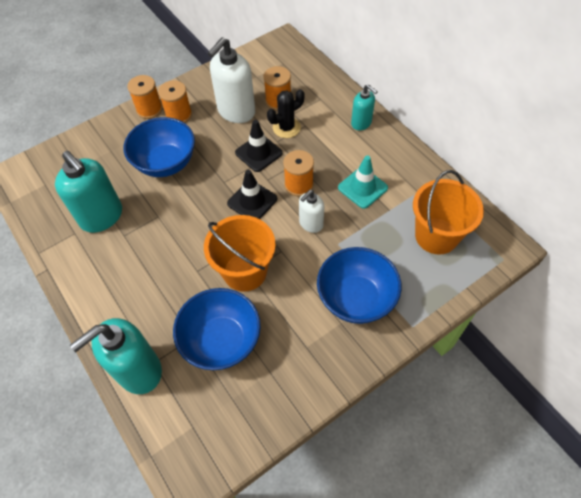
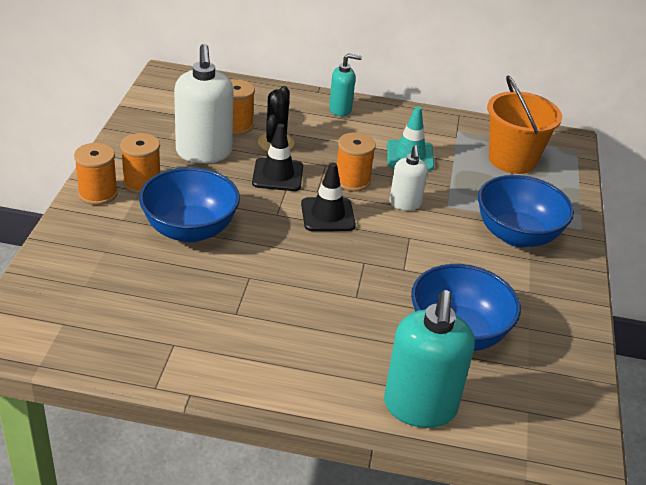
camera: 50 degrees left, 20 degrees down
turquoise soap dispenser [55,151,122,233] -> none
orange bucket [204,215,276,292] -> none

